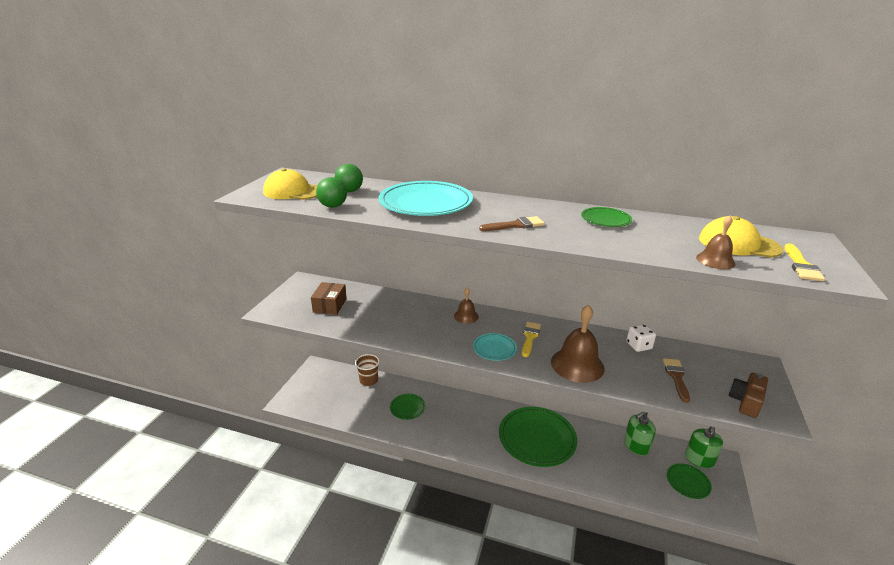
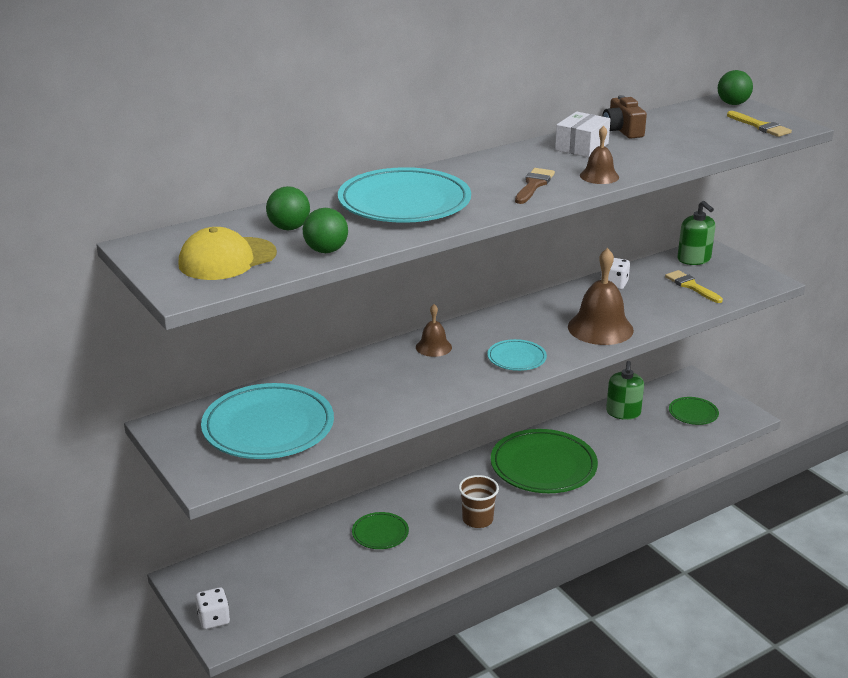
camera: 50 degrees left, 0 degrees up
brown box [311,282,347,315] -> turquoise plate [201,383,334,459]
brown cup [355,354,380,386] -> brown cup moved to [459,475,499,528]
yellow brush [522,322,541,357] -> yellow brush moved to [665,270,723,303]
green plate [581,207,632,227] -> white box [555,111,611,157]
brown brush [663,358,690,403] -> none
green soap dispenser [685,426,723,468] -> green soap dispenser moved to [677,201,715,265]
brown bell [696,215,736,269] -> brown bell moved to [580,126,619,184]
yellow cap [699,216,783,258] -> none
brown camera [729,373,768,418] -> brown camera moved to [602,95,647,139]
none -> white dice [196,587,230,629]
none -> green ball [718,70,753,105]

